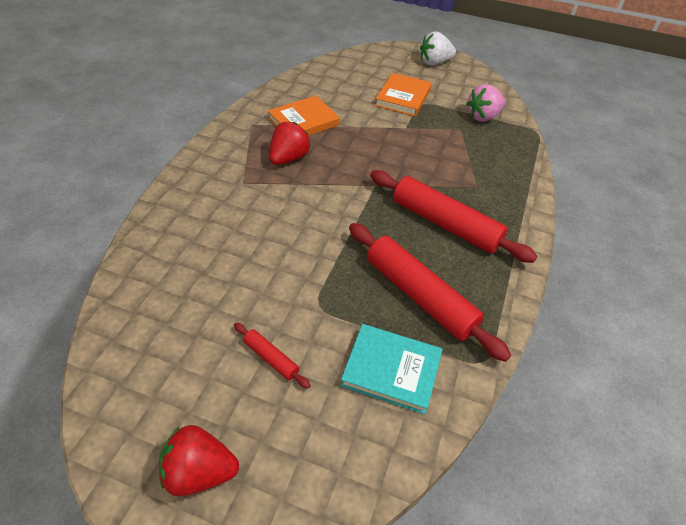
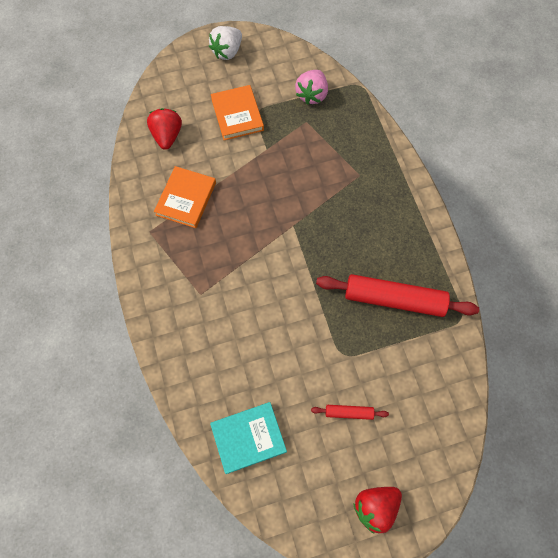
camera: 35 degrees left, 20 degrees up
red strawberry [269,121,311,165] -> red strawberry moved to [147,108,182,150]
turquoise book [340,324,443,414] -> turquoise book moved to [210,402,287,474]
red rolling pin [370,170,537,263] -> none

